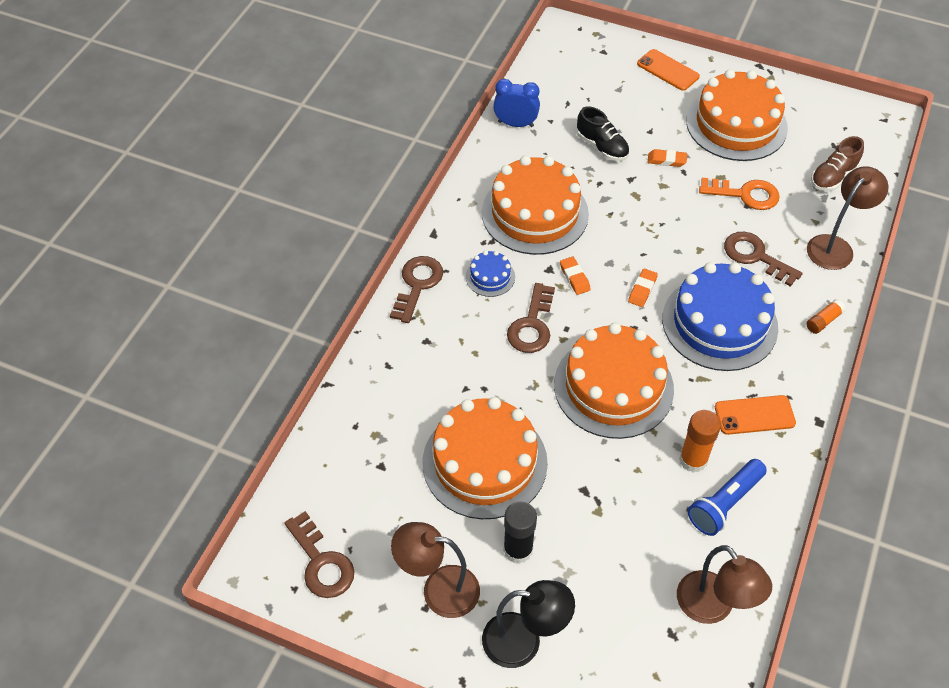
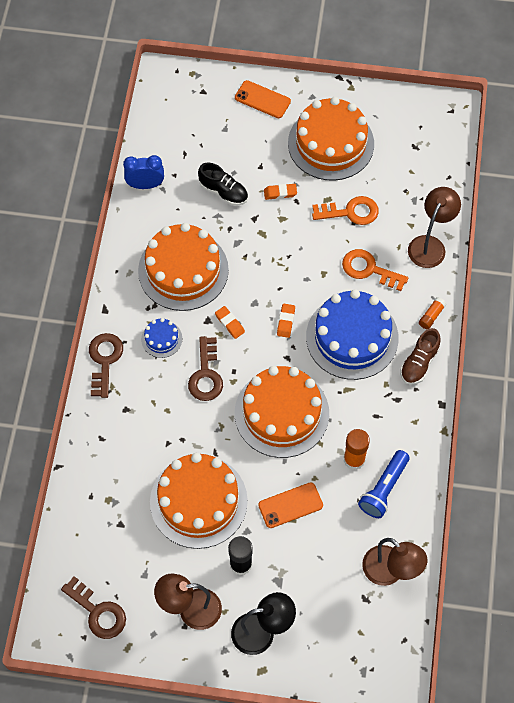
camera: 15 degrees left, 10 degrees up
orange phone [715,395,796,435] -> orange phone moved to [258,482,323,528]
brown key [724,232,803,287] -> orange key [342,249,408,291]
brown shoe [811,136,864,191] -> brown shoe moved to [400,328,441,385]

